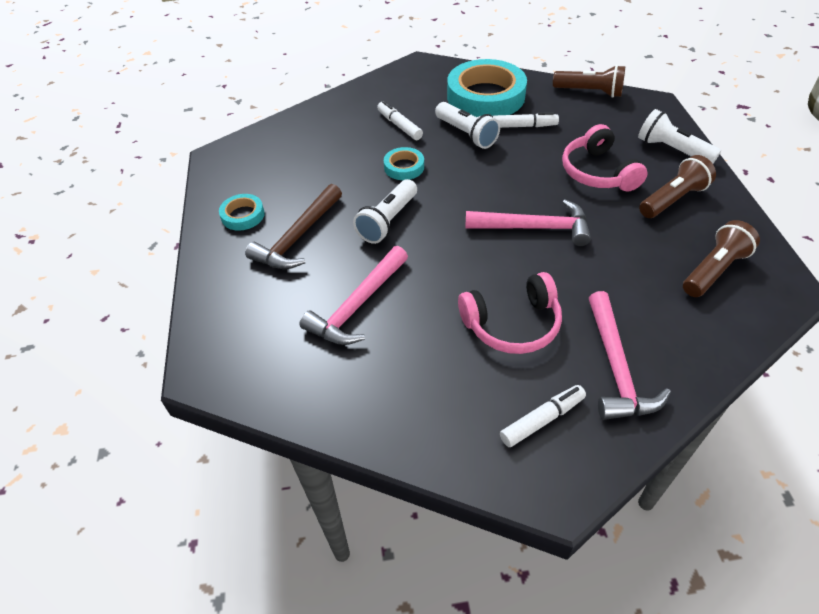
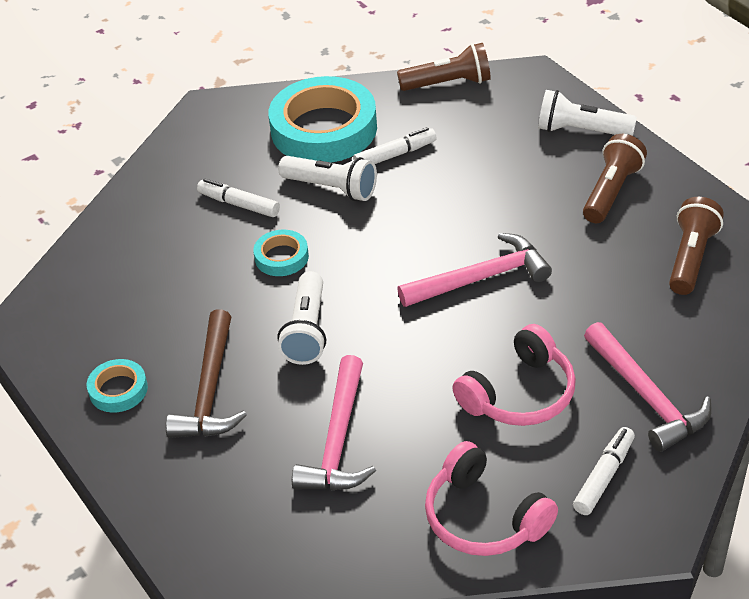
camera: 25 degrees left, 5 degrees down
pink headphones [562,124,648,192] -> pink headphones moved to [425,441,558,556]

